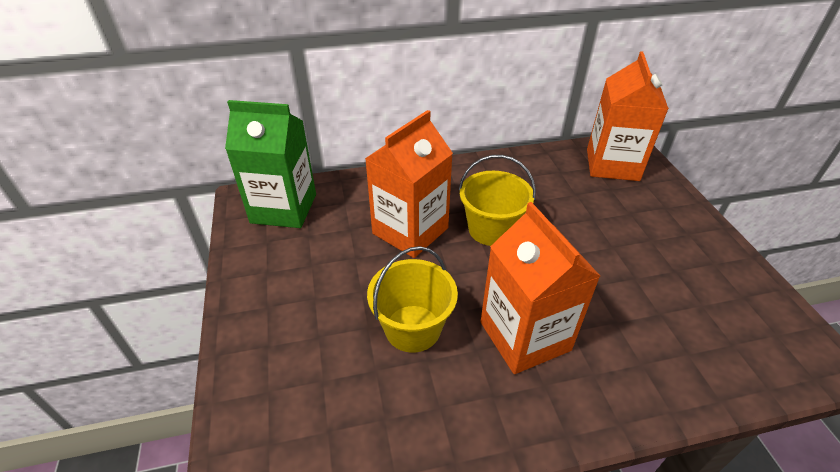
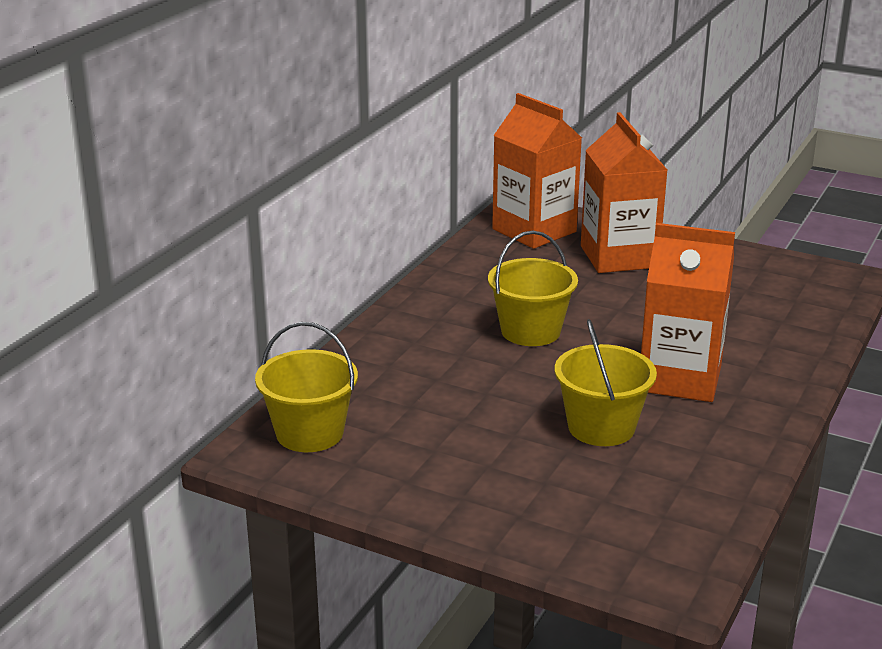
camera: 50 degrees left, 15 degrees down
green carton [225,100,316,228] -> yellow bucket [255,322,358,452]
orange carton [365,110,453,258] -> orange carton moved to [581,112,667,273]

